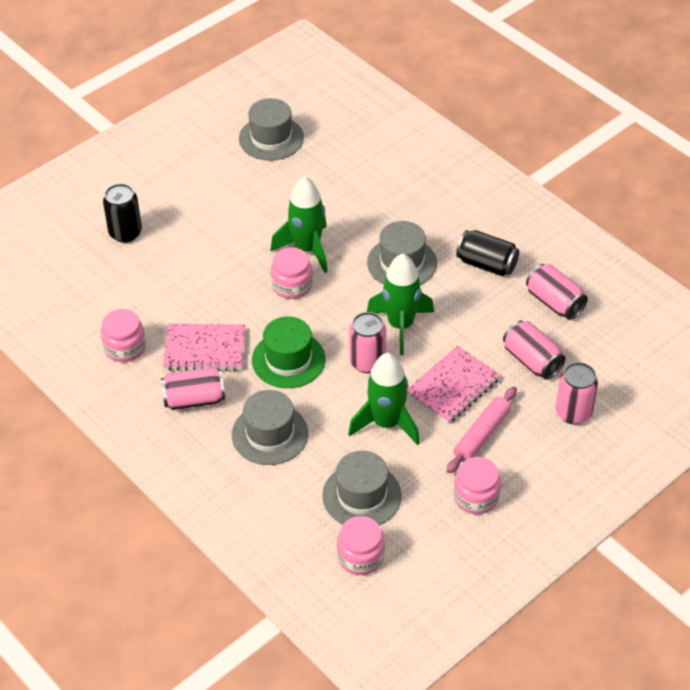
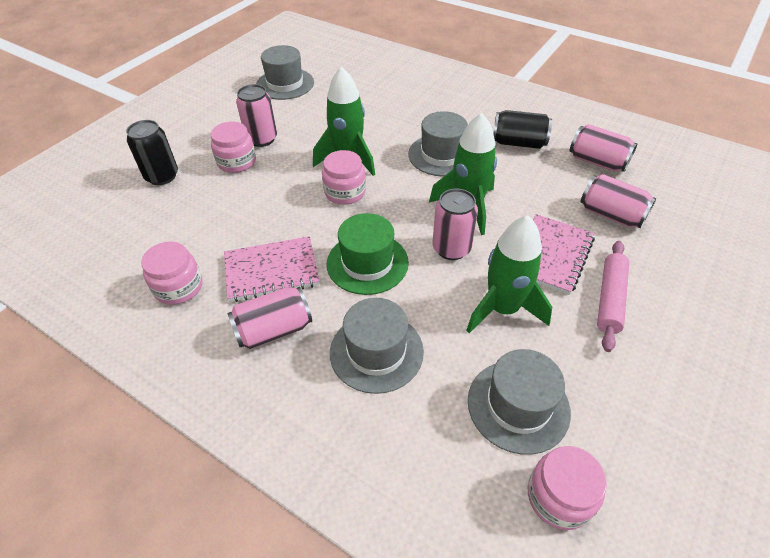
camera: 15 degrees left, 0 degrees up
pink jar [454,457,501,514] -> pink jar moved to [211,122,256,173]
pink can [556,362,598,425] -> pink can moved to [236,84,277,147]

